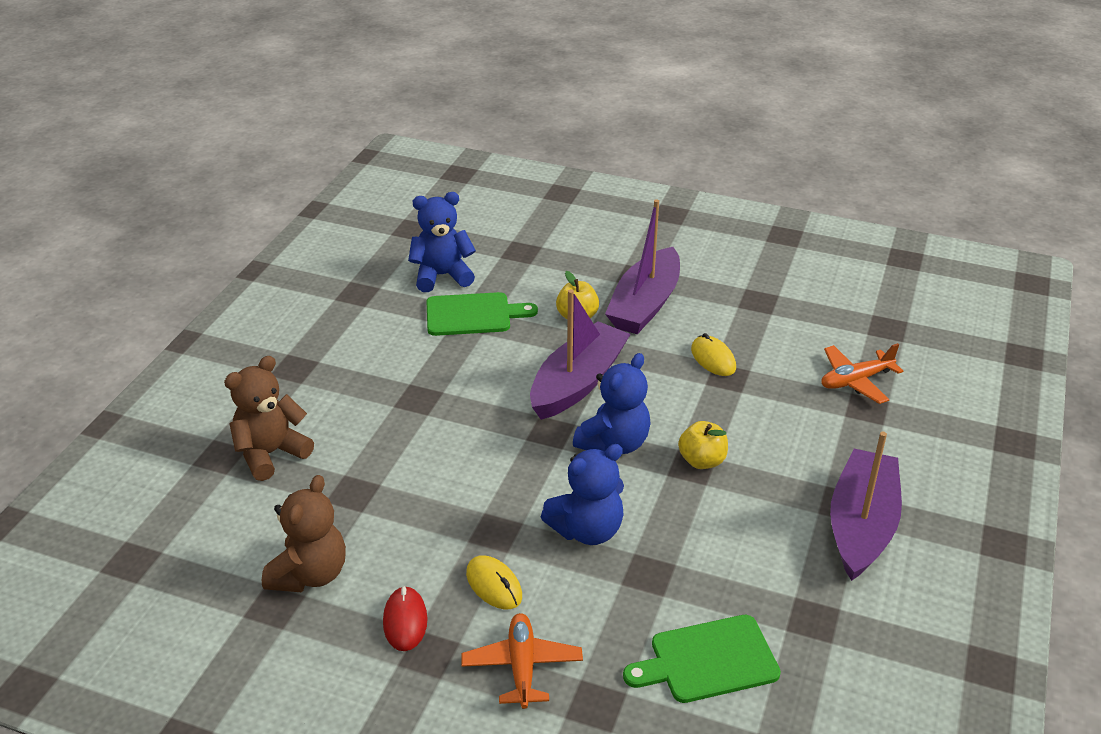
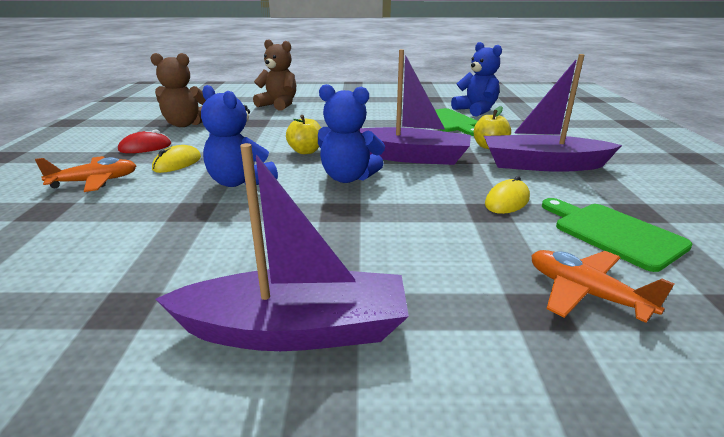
camera: 70 degrees right, 10 degrees down
green cutting board [623,615,781,703] -> green cutting board moved to [542,198,693,272]
yellow apple [678,421,728,469] -> yellow apple moved to [286,115,321,154]

